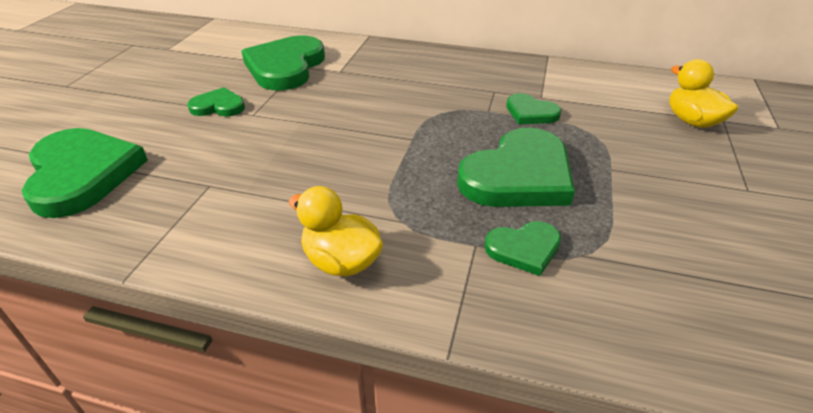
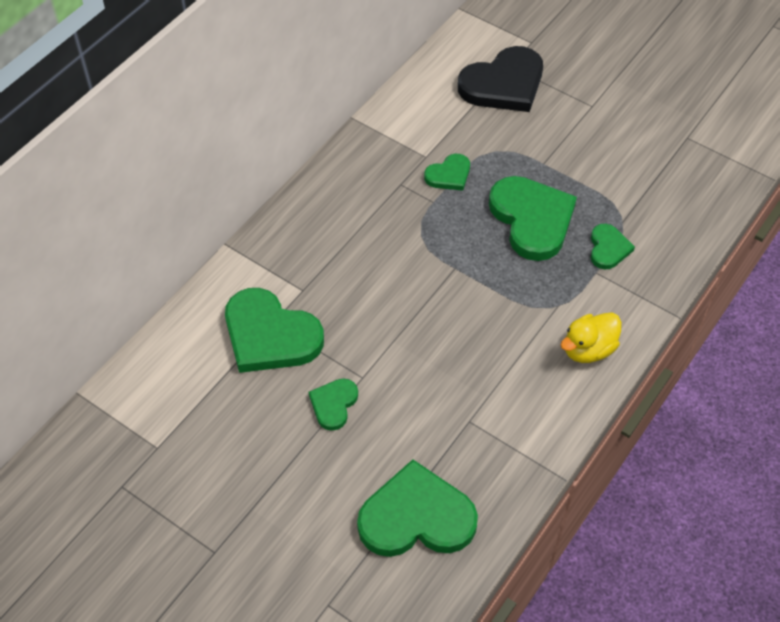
camera: 70 degrees left, 15 degrees up
yellow duck [669,59,738,128] -> black heart [458,46,543,112]

